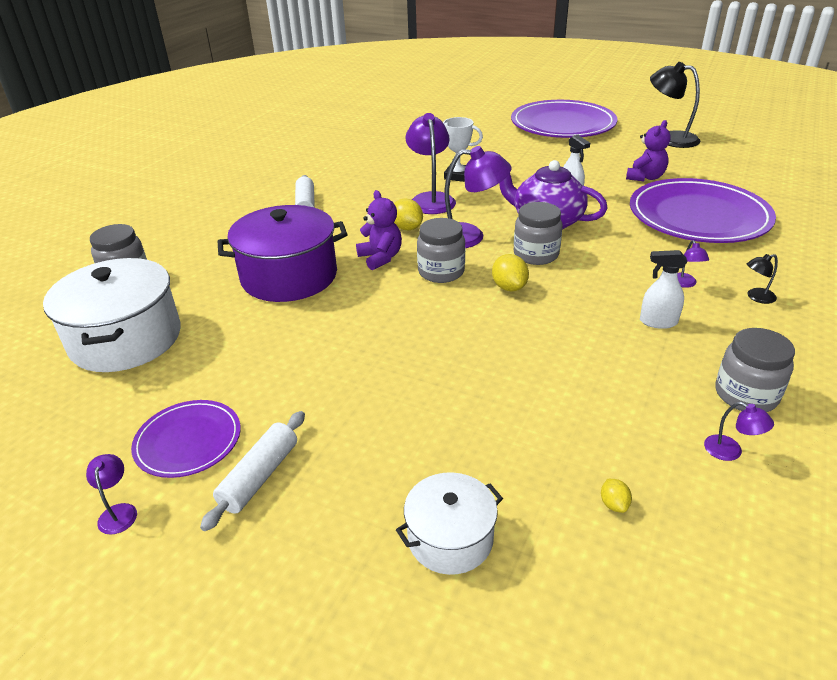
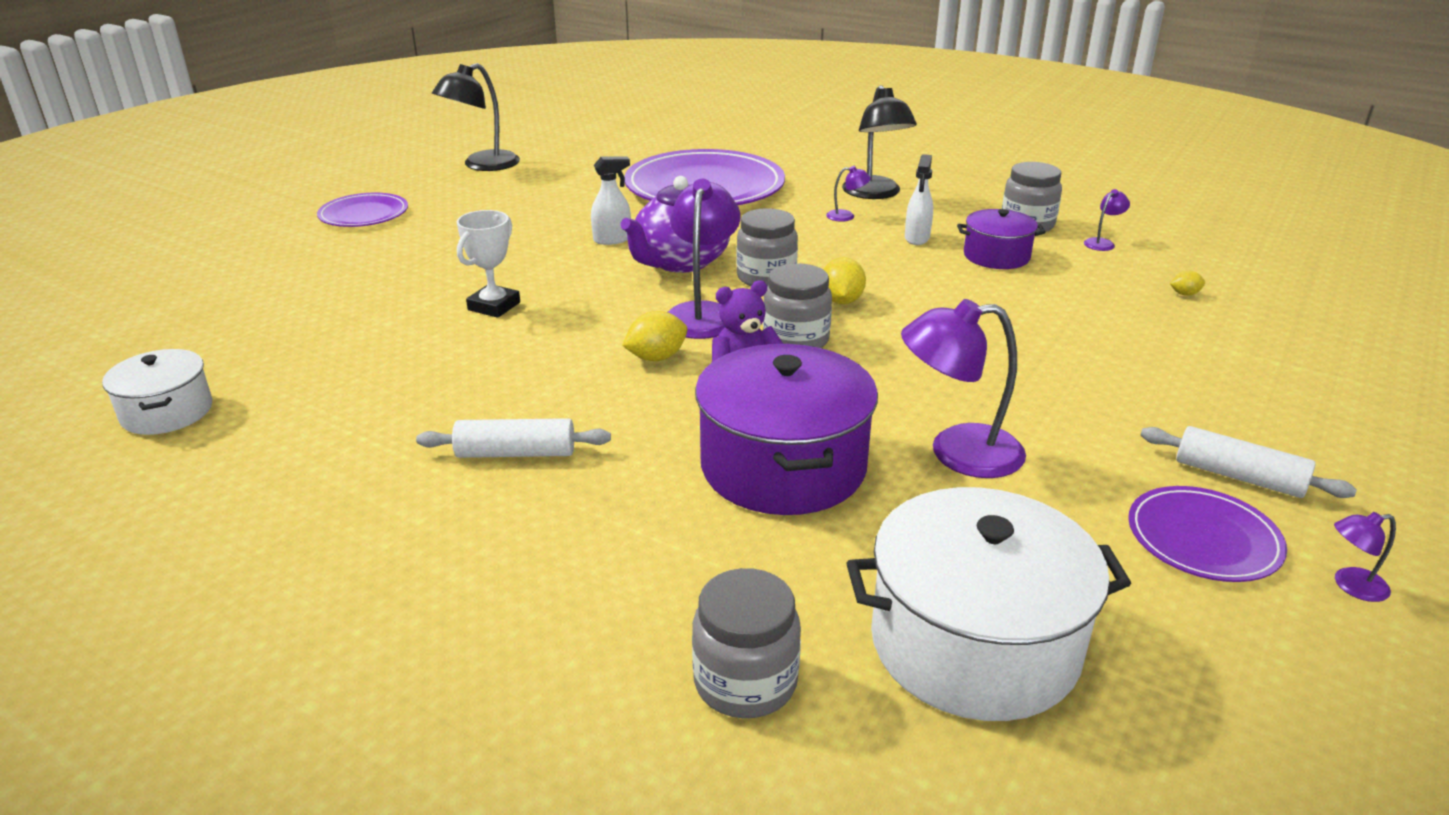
camera: 85 degrees left, 5 degrees down
white pot [396,472,503,575] -> white pot moved to [102,349,213,435]
purple lamp [406,113,456,214] -> purple lamp moved to [901,299,1026,478]
yellow lemon [492,254,529,291] -> yellow lemon turned 75 degrees counterclockwise [823,257,866,304]
purple plate [511,100,617,138] -> purple plate [317,193,408,227], size x0.51
purple teddy bear [626,120,671,182] -> none
black lamp [746,254,778,304] -> black lamp [842,85,917,199], size x2.17
none -> purple pot [957,209,1045,269]

